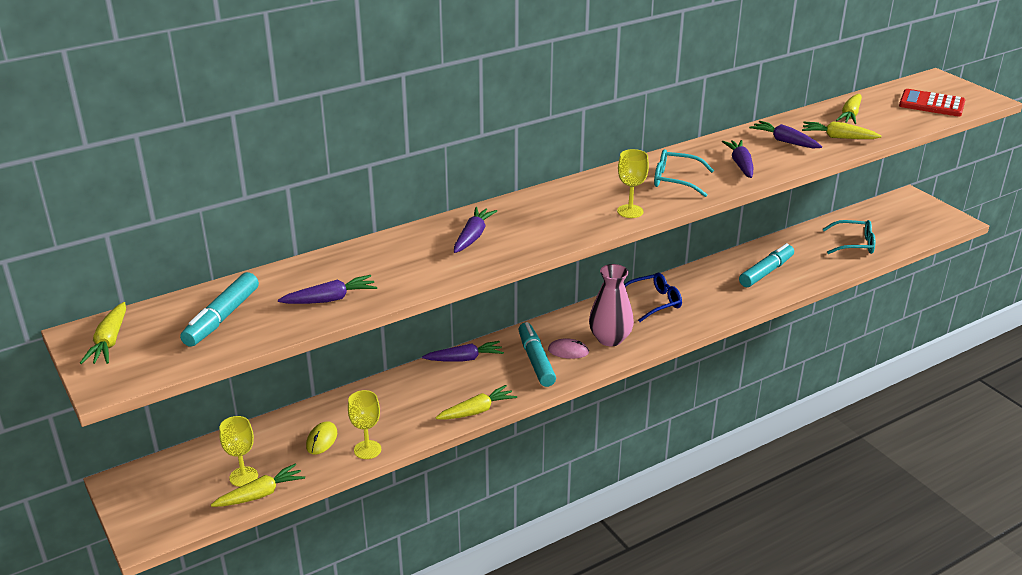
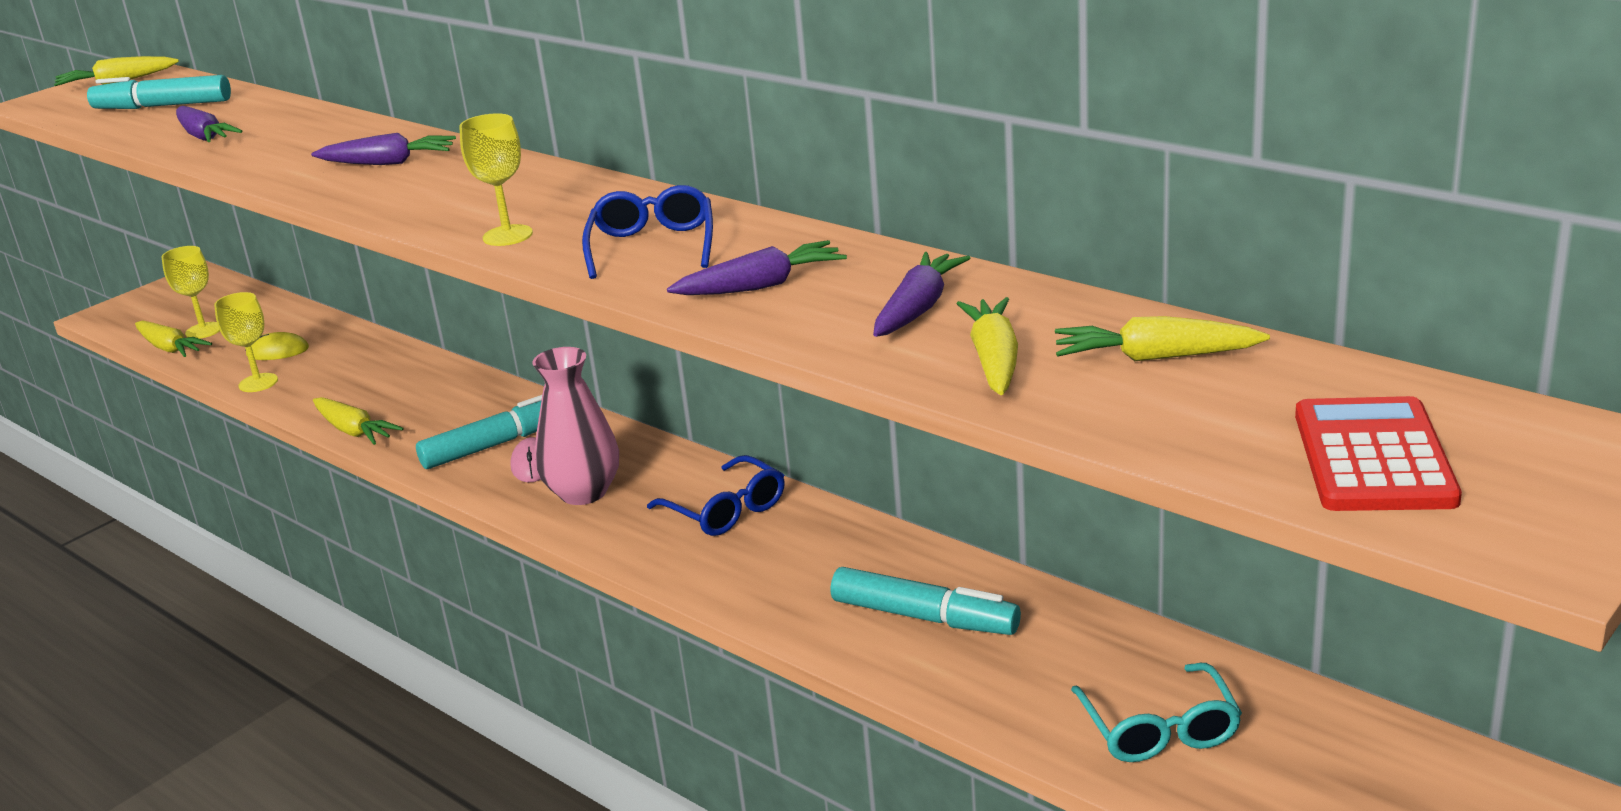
camera: 75 degrees right, 5 degrees down
purple carrot [422,341,504,362] -> none
turquoise glasses [654,149,714,197] -> blue glasses [582,185,713,279]

